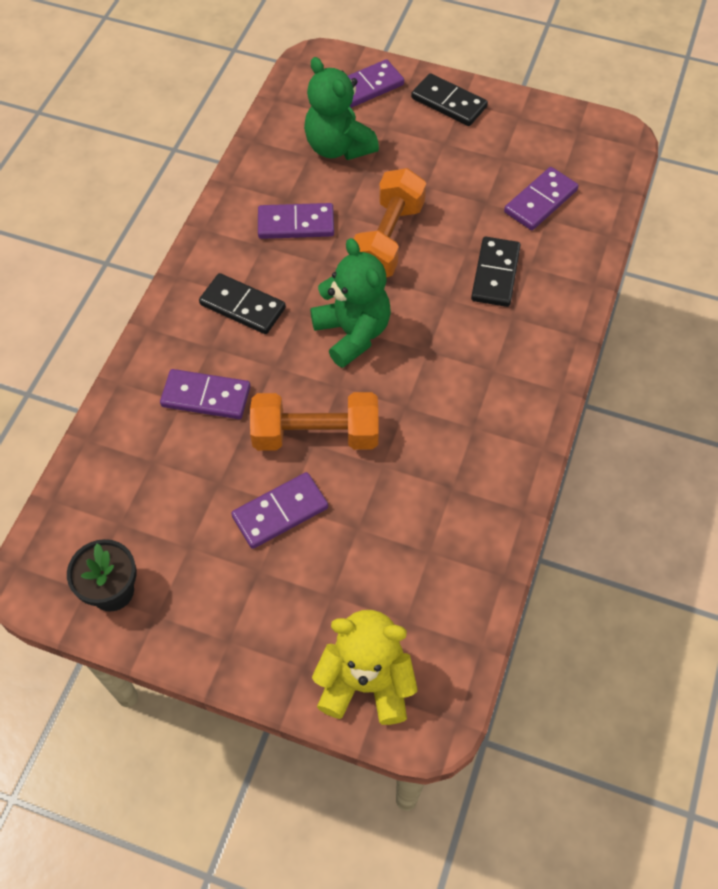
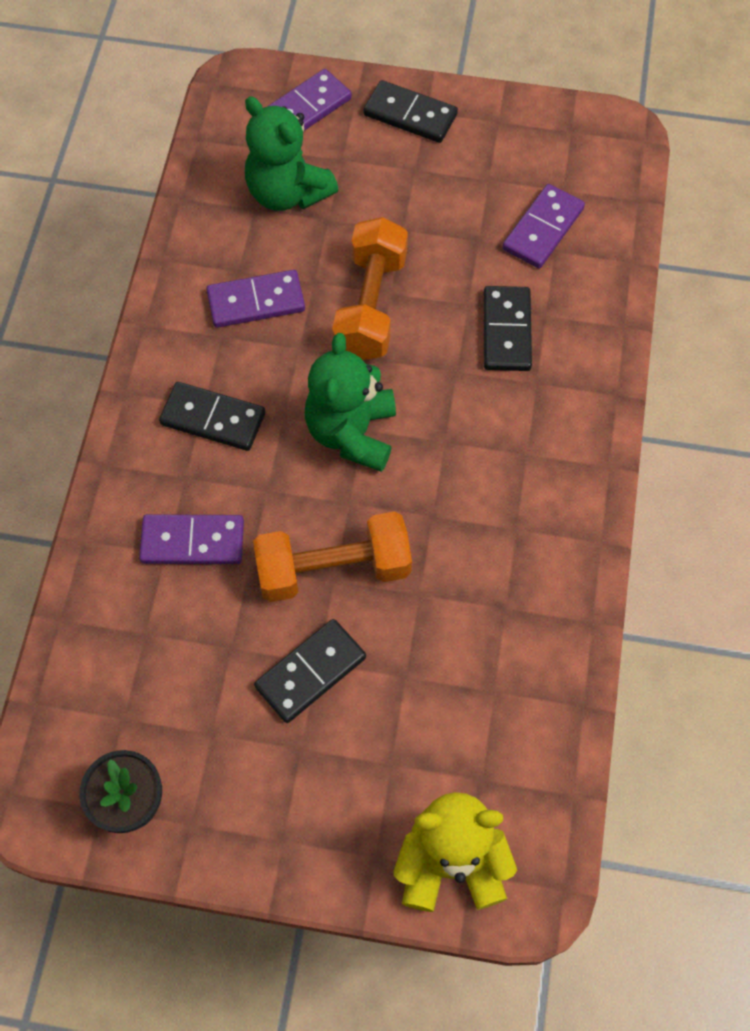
camera: 10 degrees left, 5 degrees up
purple domino [231,472,328,549] -> black domino [254,619,366,723]
green teddy bear [310,238,391,368] -> green teddy bear turned 135 degrees counterclockwise [305,333,396,472]

